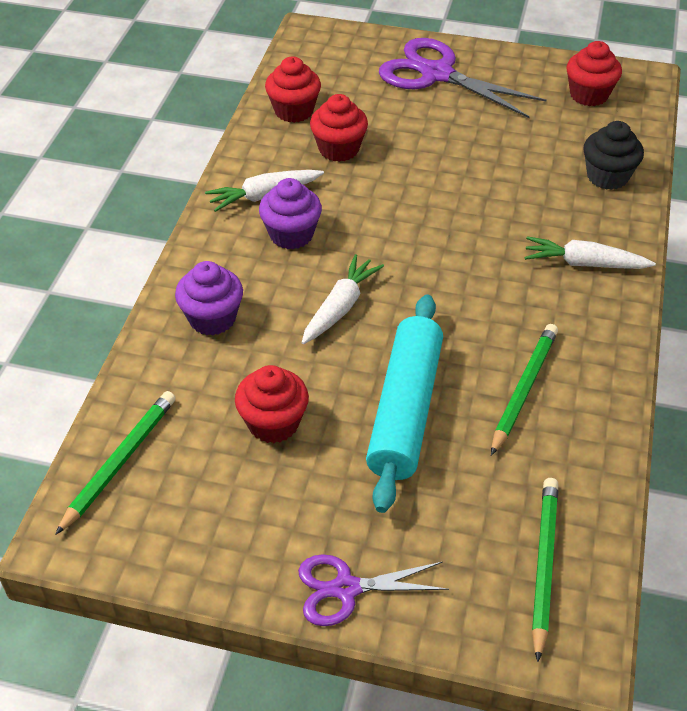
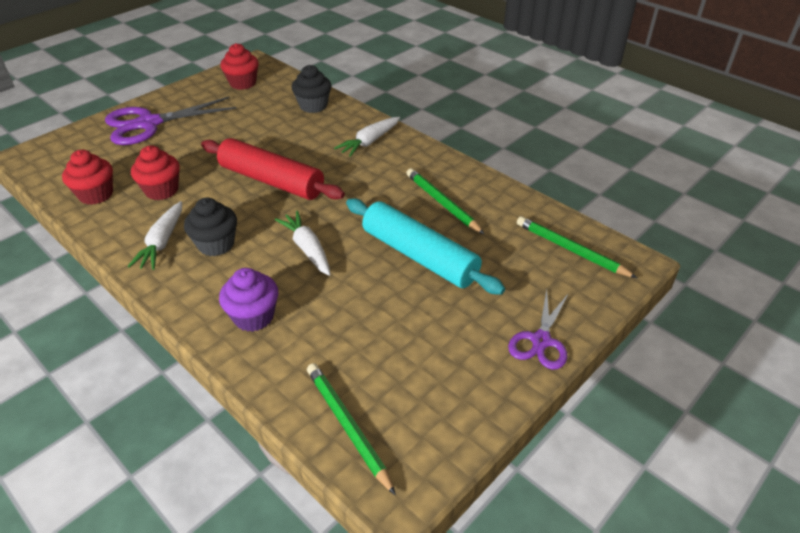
camera: 60 degrees left, 5 degrees down
red cupcake [235,365,309,443] -> none
purple cupcake [259,178,322,249] -> black cupcake [184,197,237,256]
none -> red rolling pin [201,138,345,200]

